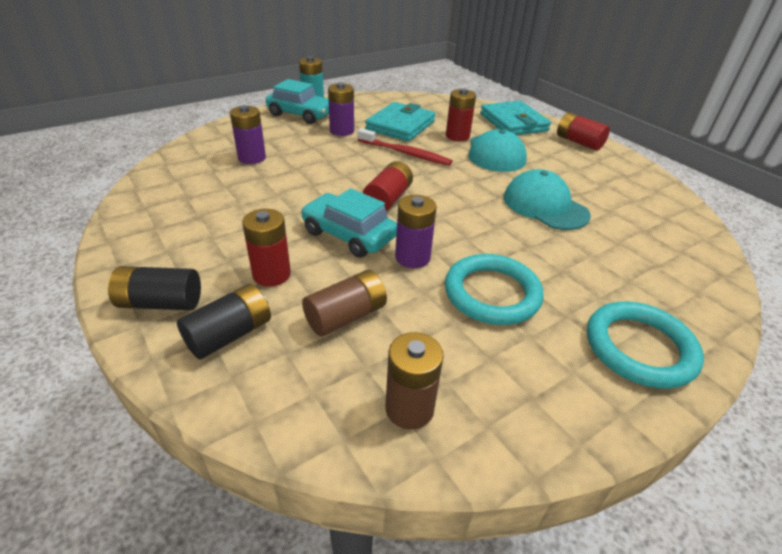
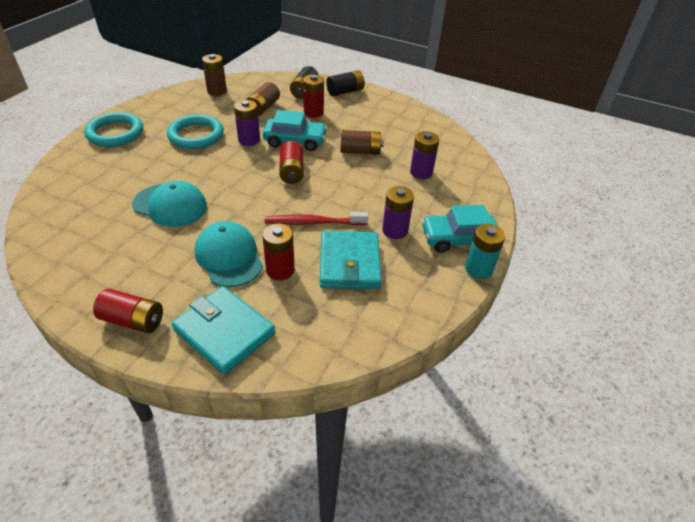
camera: 150 degrees right, 5 degrees up
none -> brown battery [340,130,384,155]

